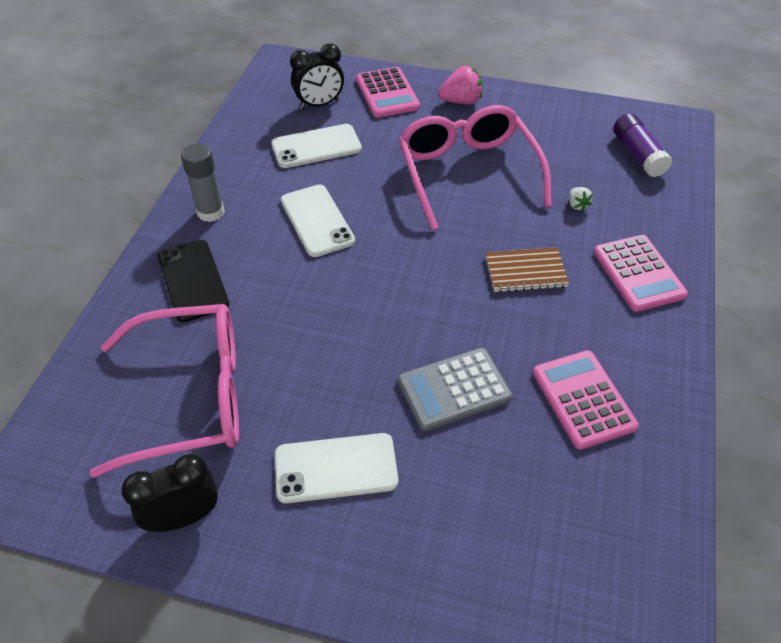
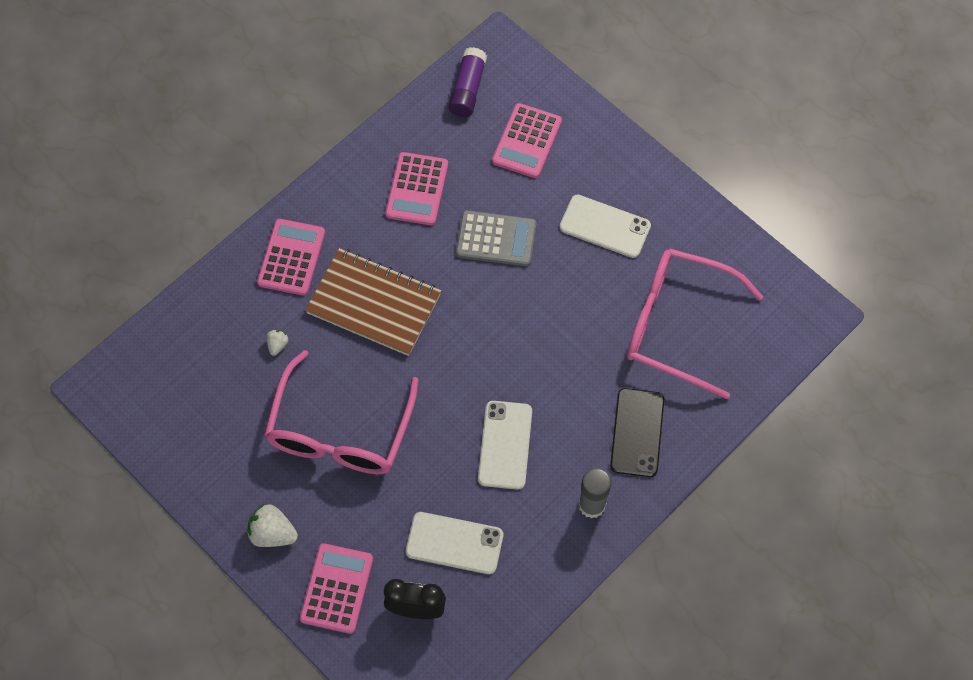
camera: 150 degrees left, 15 degrees up
black clock [121,454,218,532] -> none
pink strawberry [438,66,482,105] -> white strawberry [247,504,298,547]
brown notebook [486,247,569,293] -> brown notebook [305,248,441,356], size x1.74
purple glue stick [613,113,672,177] -> purple glue stick moved to [448,47,487,117]
none -> pink calculator [492,103,562,178]

